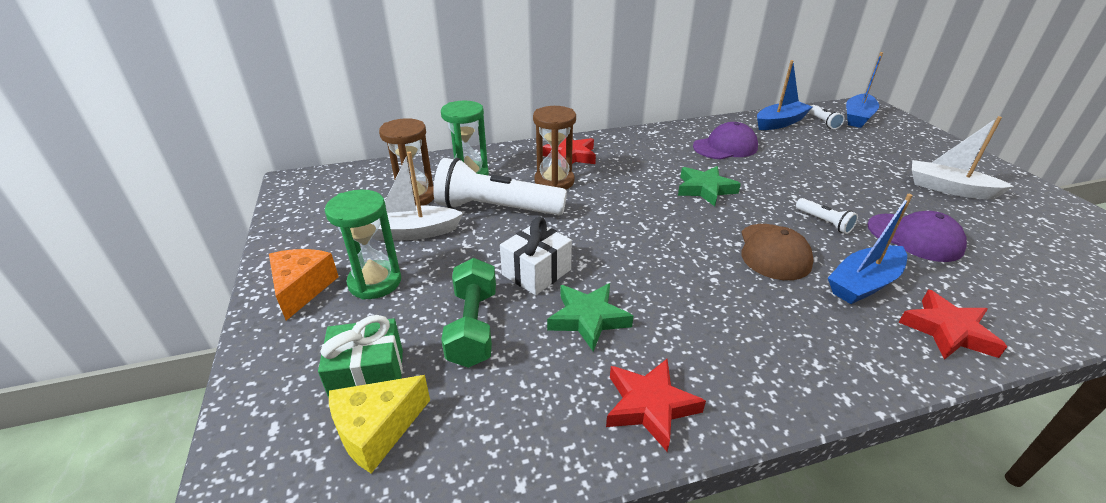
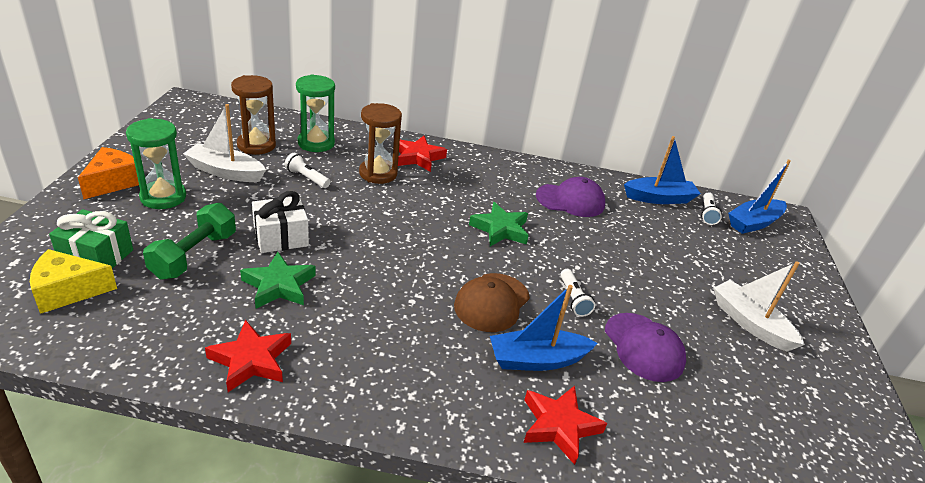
camera: 20 degrees right, 0 degrees up
white flashlight [433,158,567,215] -> white flashlight [284,153,330,188], size x0.44

